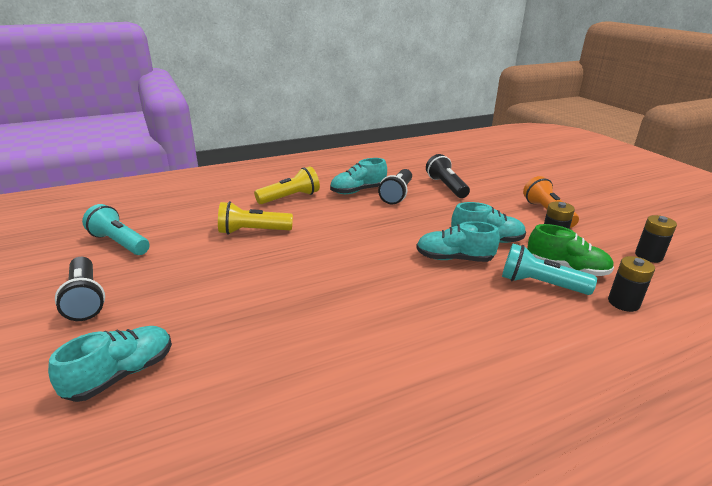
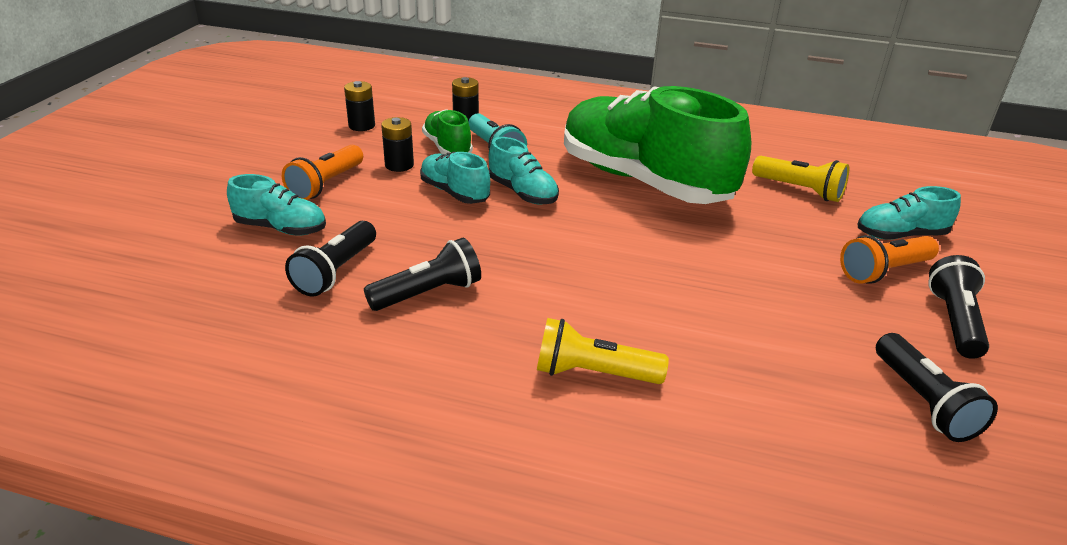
camera: 140 degrees left, 5 degrees up
turquoise flashlight [82,204,150,255] -> black flashlight [876,333,998,442]
yellow flashlight [218,201,293,234] -> yellow flashlight moved to [752,156,849,202]
turquoise shoe [330,158,387,194] -> turquoise shoe moved to [227,174,326,235]
none -> green shoe [564,86,751,204]
none -> orange flashlight [840,235,939,284]

